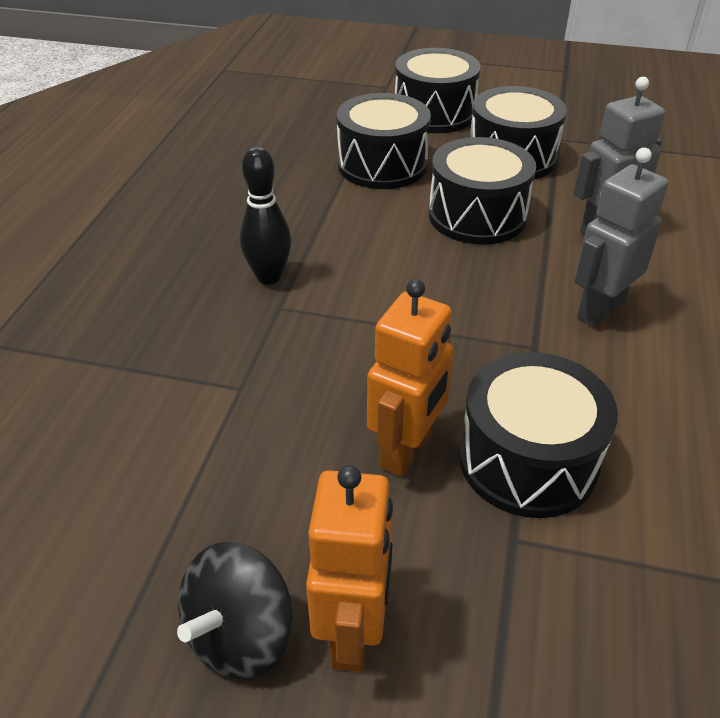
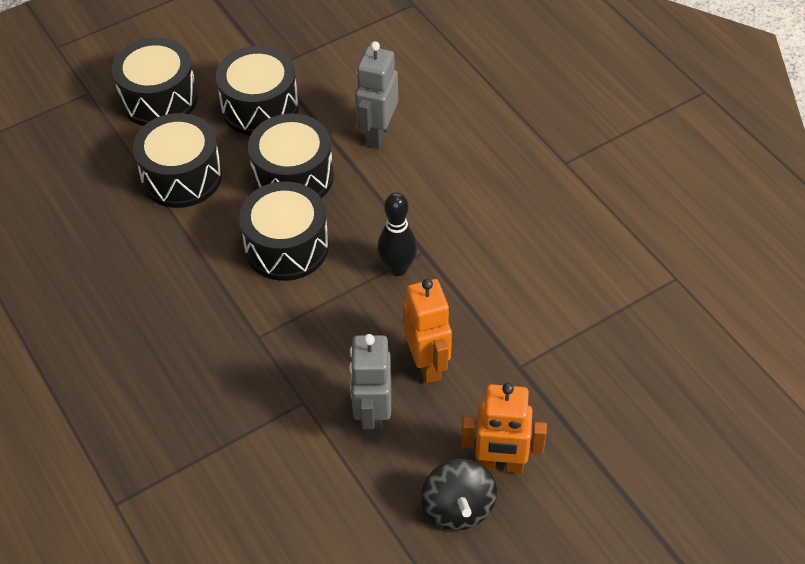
camera: 45 degrees left, 10 degrees up
black bowling pin [240,146,291,285] -> black bowling pin moved to [377,192,417,276]
orange robot [306,465,393,672] -> orange robot turned 135 degrees clockwise [461,383,547,474]
black drum [459,352,618,518] -> black drum moved to [239,181,329,281]
grey robot [574,148,668,327] -> grey robot moved to [349,334,391,437]

